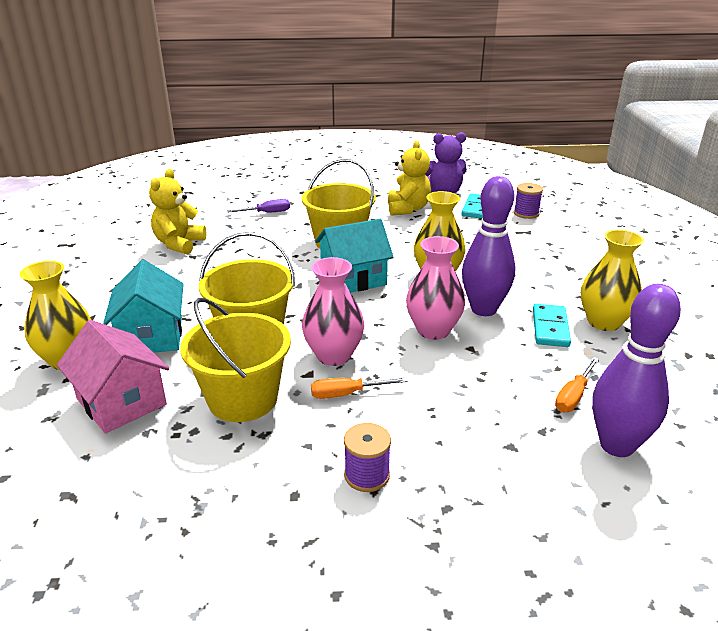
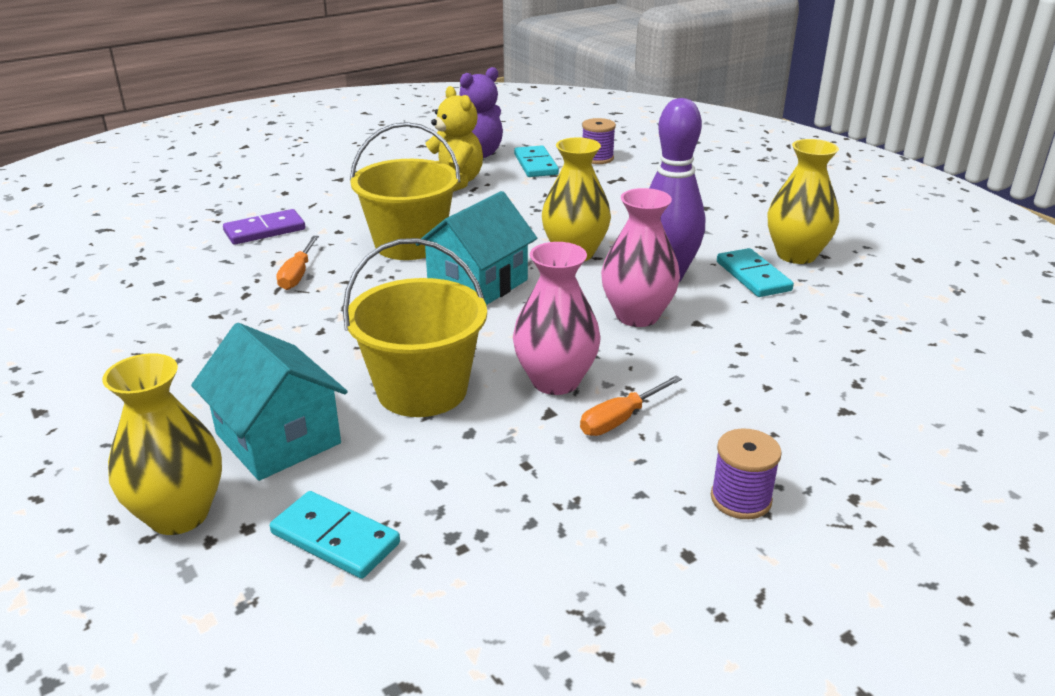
camera: 30 degrees left, 0 degrees up
pink house [57,320,169,434] -> turquoise domino [270,491,400,579]
yellow teddy bear [149,169,206,255] -> none
yellow bucket [180,298,291,422] -> none
purple screwdriver [227,199,290,212] -> purple domino [223,209,305,245]
orange screwdriver [555,357,599,412] -> orange screwdriver moved to [276,236,319,290]
purple bowling pin [592,284,681,457] -> none

